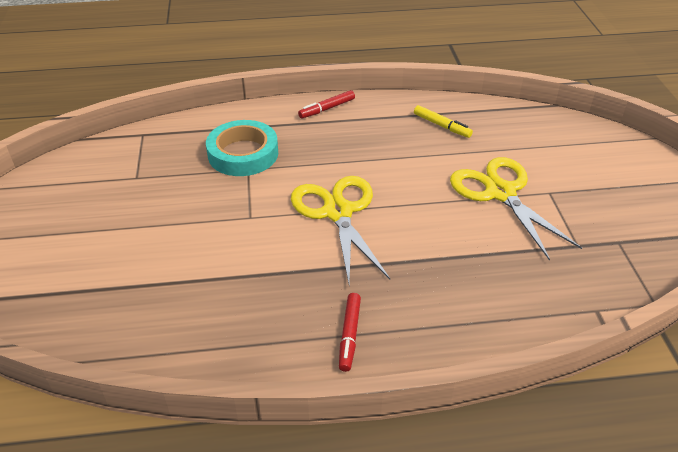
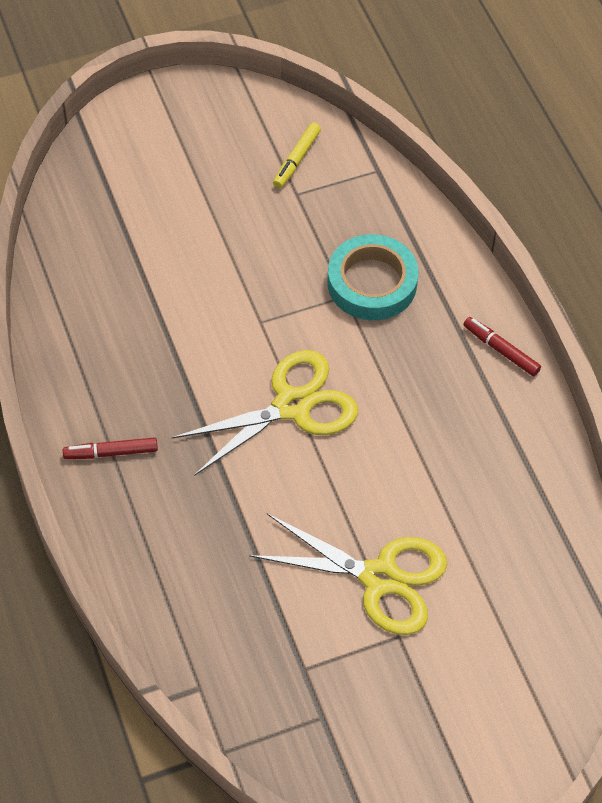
camera: 75 degrees right, 15 degrees up
yellow marker [414,105,473,138] -> yellow marker moved to [273,122,321,188]
yellow scissors [450,157,582,261] -> yellow scissors turned 60 degrees clockwise [249,513,447,635]

